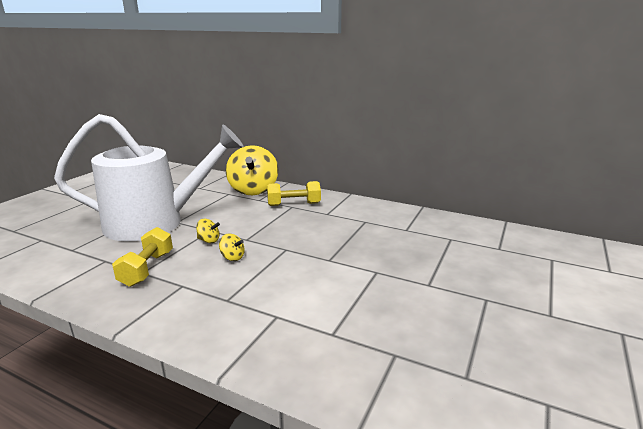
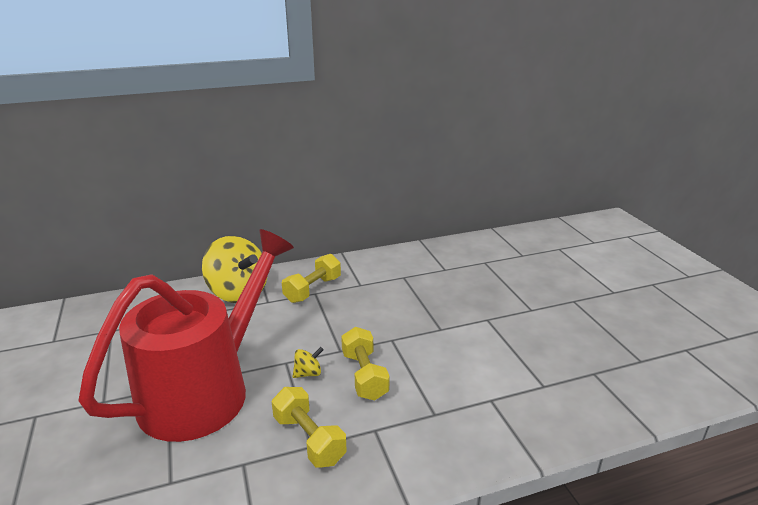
camera: 45 degrees left, 5 degrees up
white watering can [54,114,244,241] -> red watering can [78,229,294,442]
yellow spinning top [219,233,245,261] -> yellow dumbbell [341,327,389,401]

